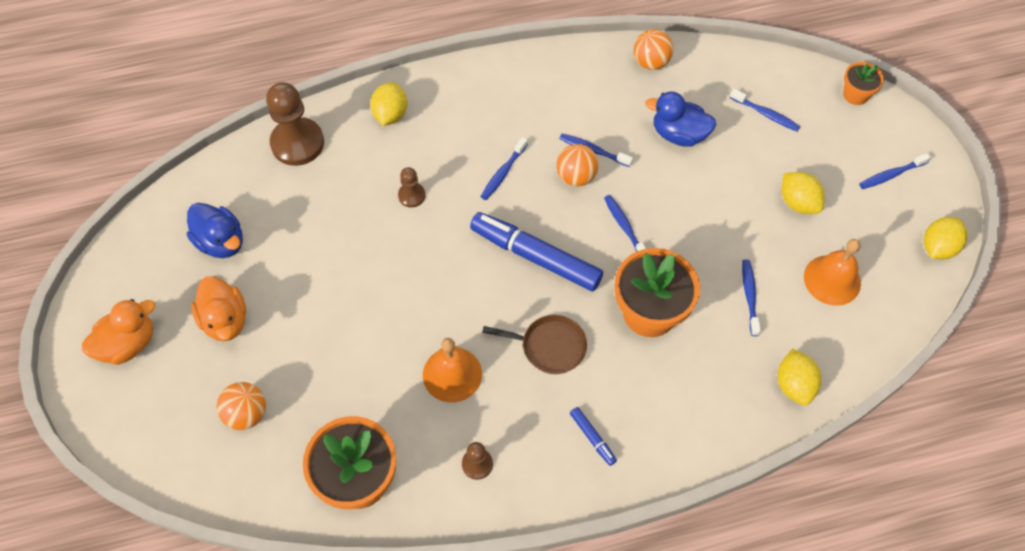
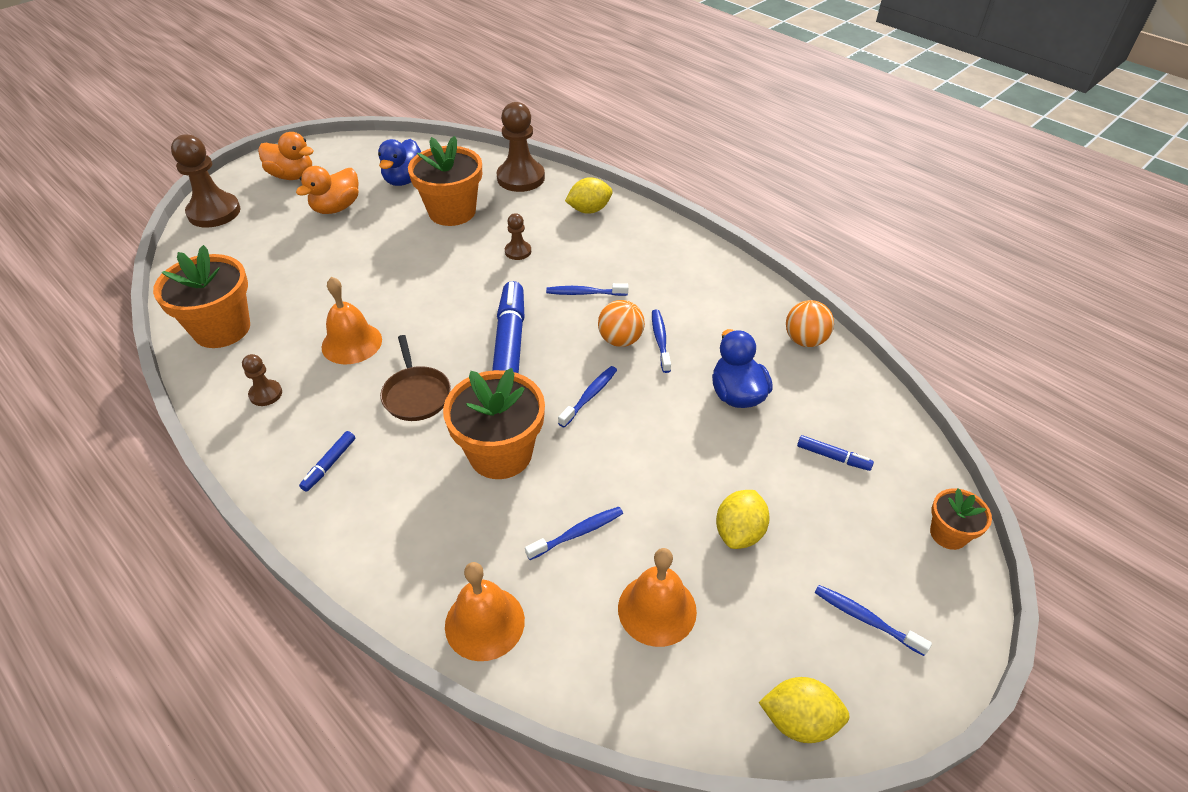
camera: 60 degrees right, 15 degrees down
orange ball [217,382,266,430] -> none
blue toothbrush [730,88,800,131] -> blue marker [797,435,874,471]
yellow lemon [778,349,821,406] -> orange bell [445,562,525,661]
none -> brown pawn [171,134,241,228]
none -> orange flower pot [408,136,482,226]

